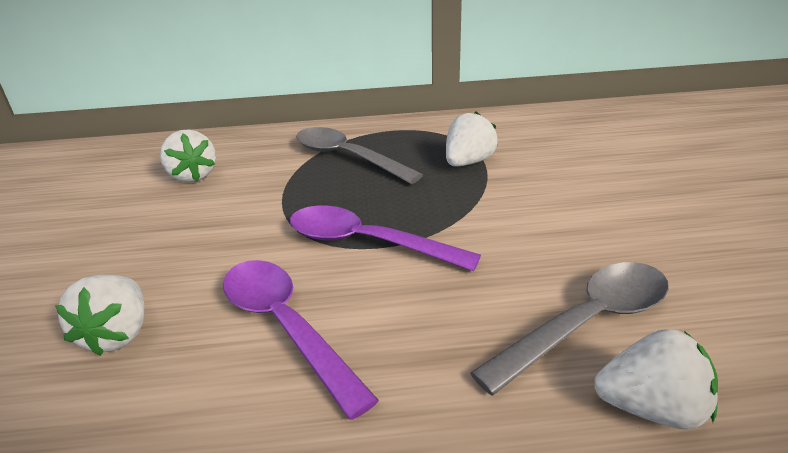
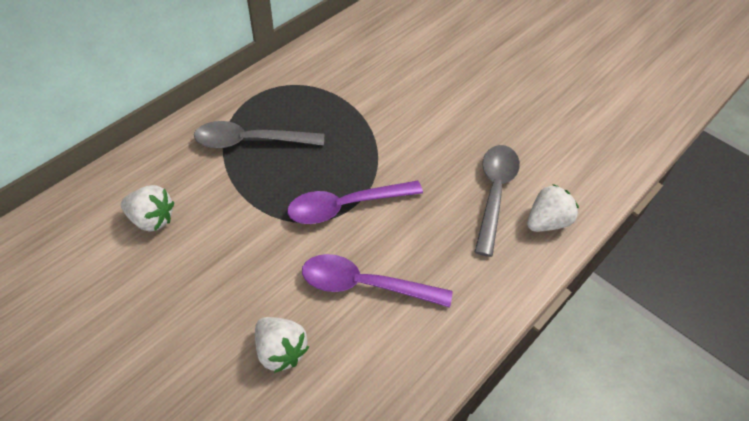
camera: 45 degrees left, 20 degrees up
white strawberry [446,111,498,167] -> none

